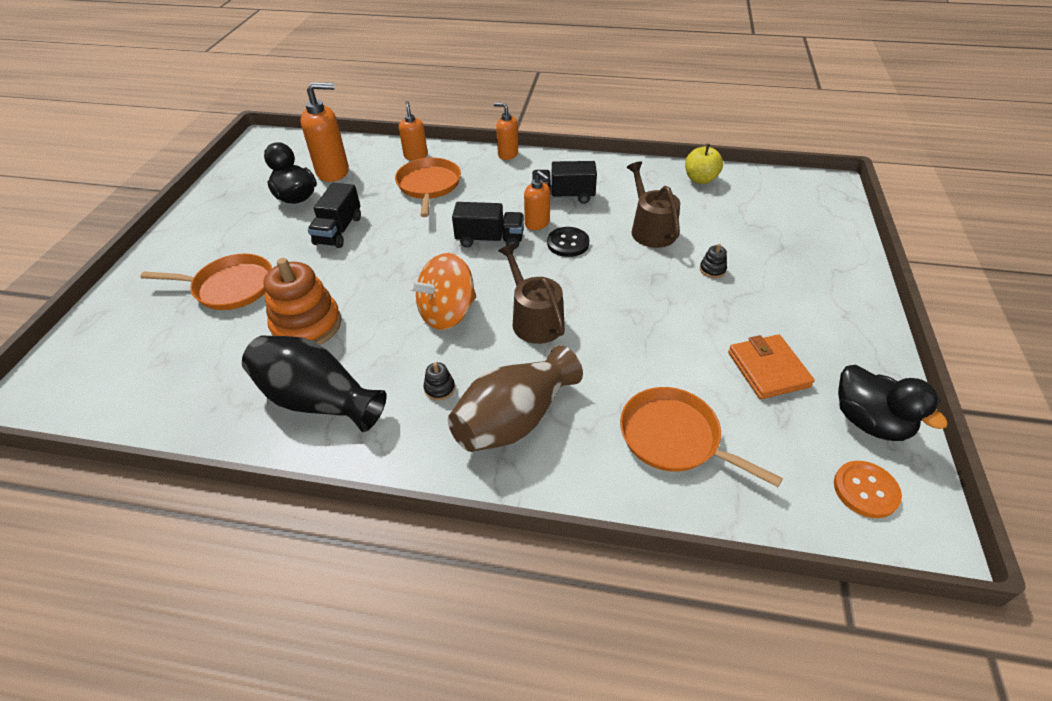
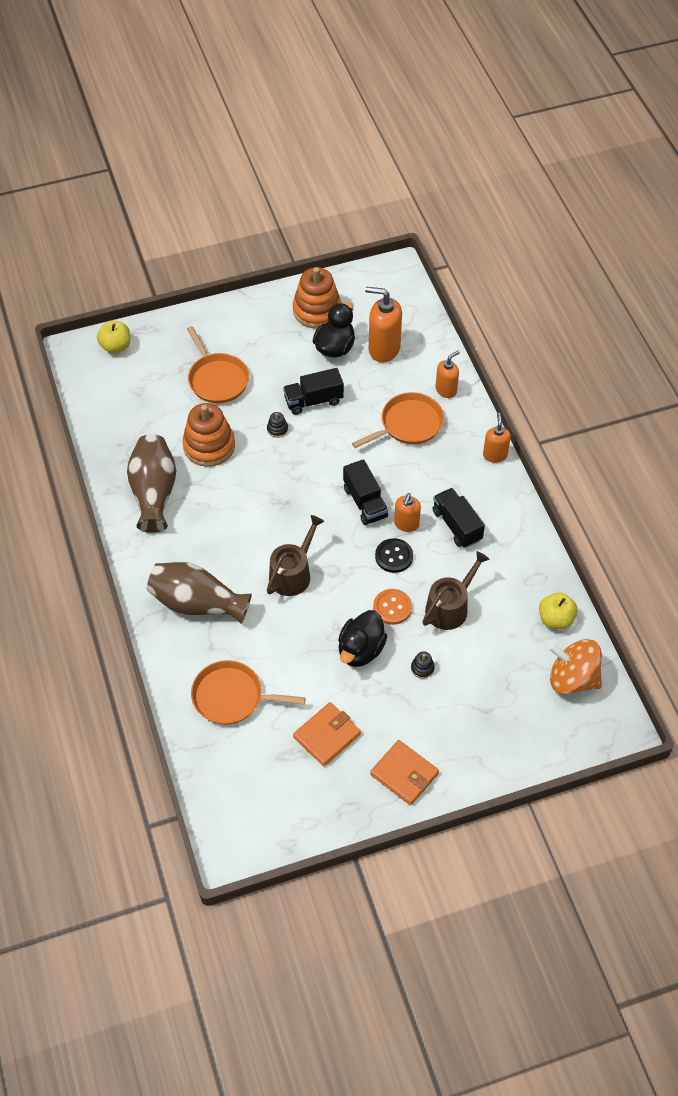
camera: 60 degrees right, 10 degrees up
black vase [242,336,387,432] -> brown vase [127,434,176,532]
orange soap dispenser [301,82,349,182] -> orange soap dispenser turned 150 degrees clockwise [365,287,402,363]
orange spinning top [407,253,476,330] -> orange spinning top moved to [548,639,602,694]
black stacking toy [424,362,455,401] -> black stacking toy moved to [267,412,288,438]
orange pan [620,387,783,487] -> orange pan turned 90 degrees counterclockwise [191,660,306,725]
orange button [834,461,902,518] -> orange button moved to [373,589,412,625]
black duck [838,365,948,441] -> black duck moved to [338,610,387,667]
none -> yellow apple [97,321,131,353]
none -> orange stacking toy [293,267,341,329]
none -> orange wallet [370,740,439,805]

